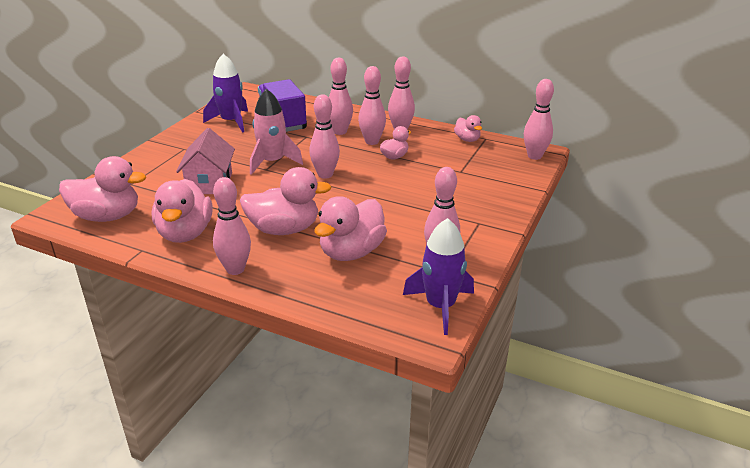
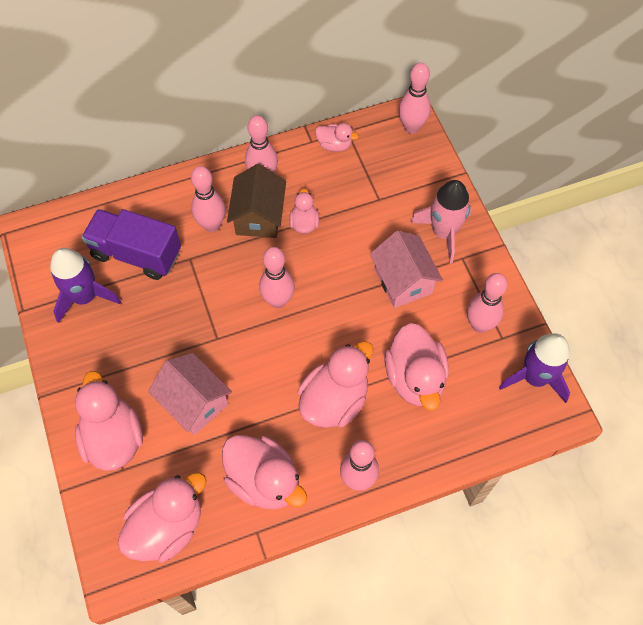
camera: 45 degrees left, 30 degrees up
pink rocket [250,89,303,175] -> pink rocket moved to [410,180,472,264]
pink bowling pin [358,66,386,145] -> brown house [227,164,286,238]
none -> pink duck [75,371,143,471]
none -> pink house [370,231,443,308]

